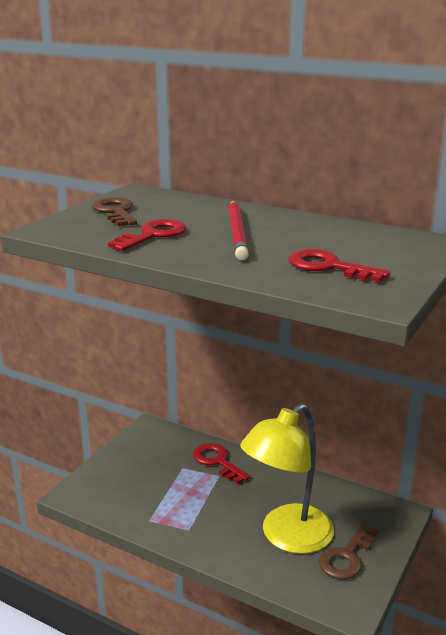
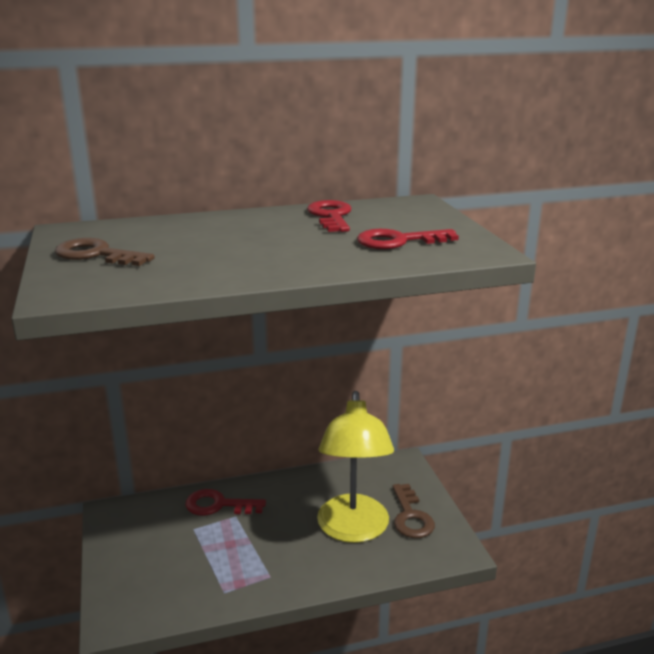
camera: 45 degrees left, 0 degrees up
red key [108,219,186,251] -> red key moved to [307,200,352,232]
red pencil [228,201,249,260] -> none

